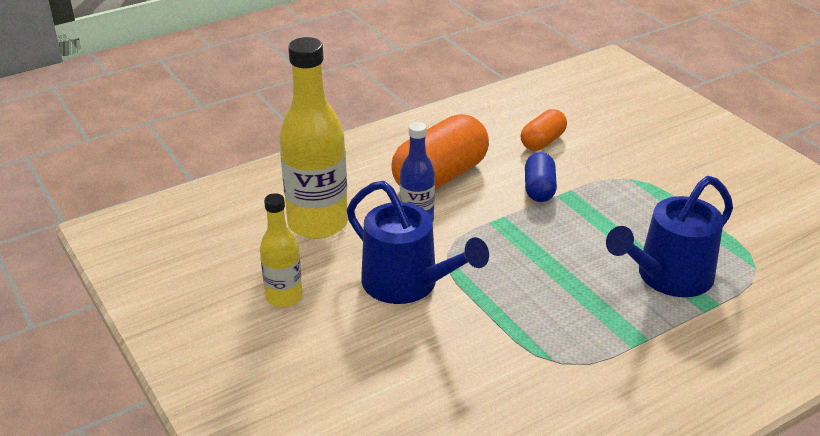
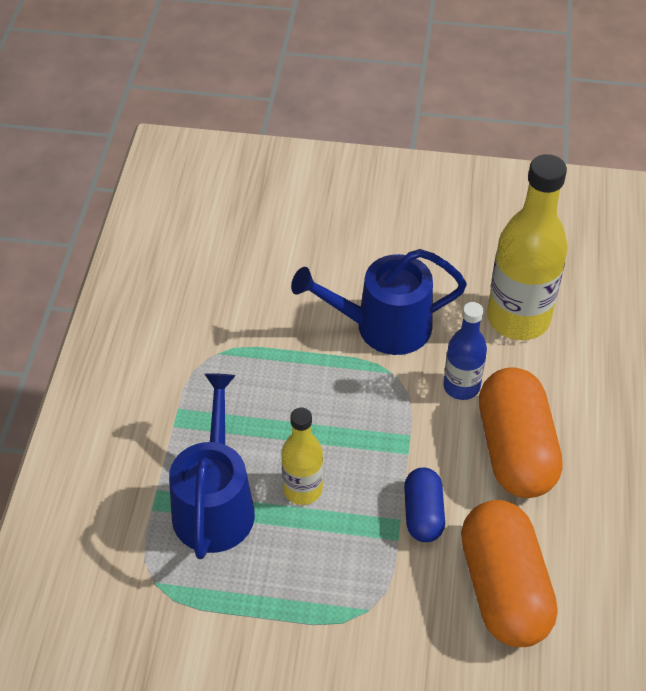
camera: 130 degrees right, 15 degrees up
yellow bottle [260,193,303,307] -> yellow bottle moved to [281,408,323,505]
orange capsule [521,109,567,151] -> orange capsule [461,500,557,647], size x1.84
blue capsule [525,152,557,202] -> blue capsule turned 45 degrees clockwise [404,467,445,542]

